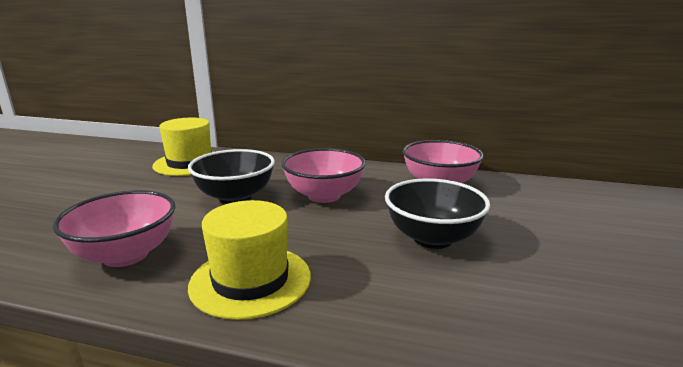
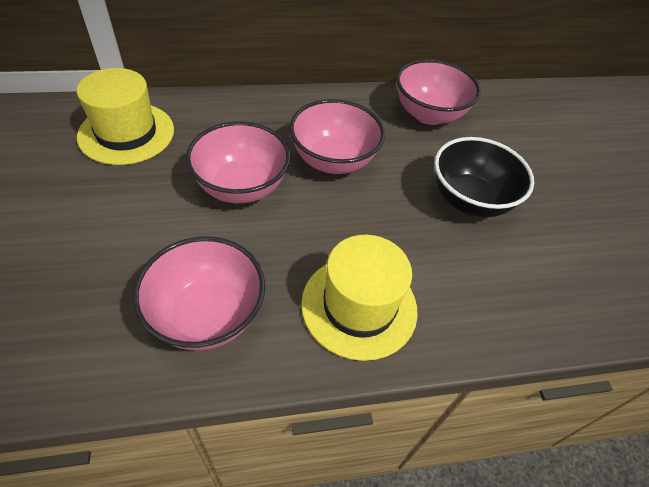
camera: 30 degrees left, 30 degrees up
black bowl [188,149,275,204] -> pink bowl [186,122,290,203]

